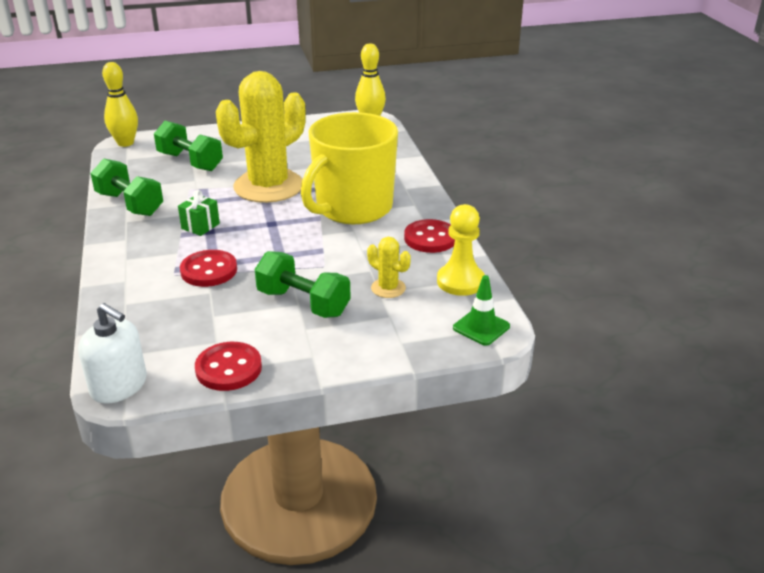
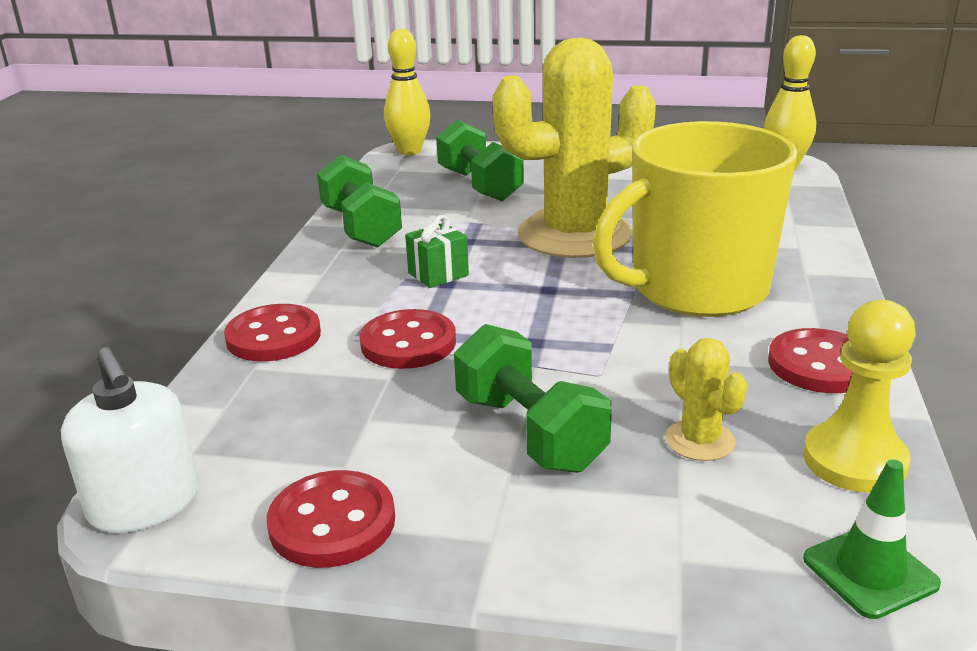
camera: 25 degrees right, 5 degrees down
none -> red button [224,304,321,362]

